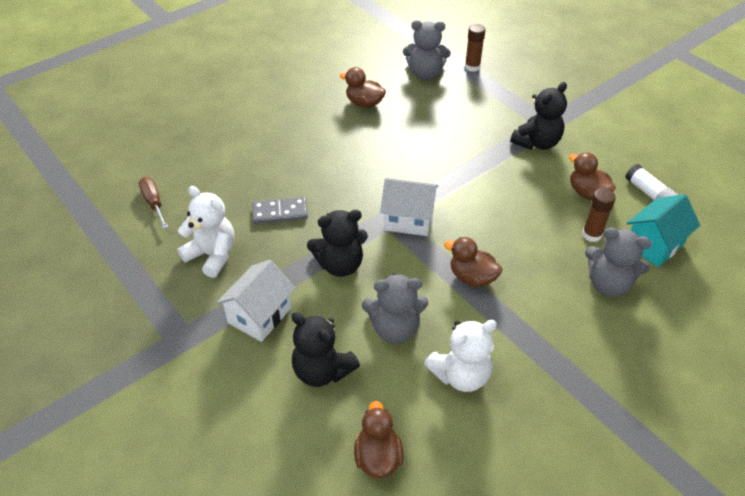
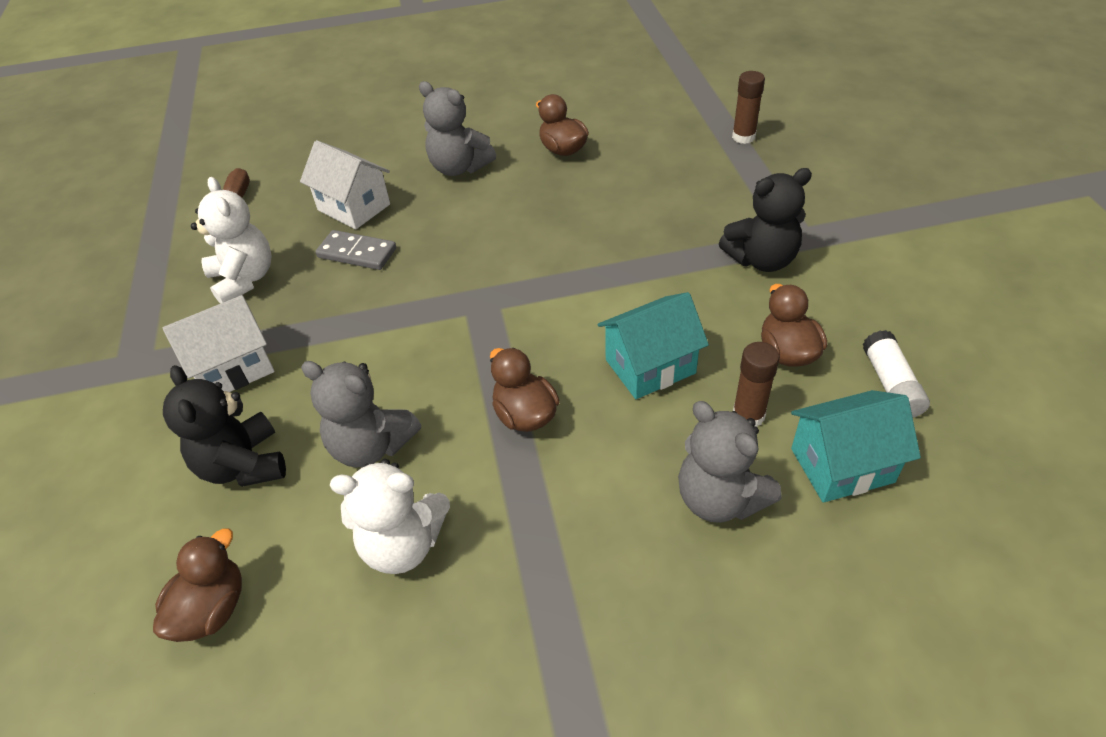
camera: 30 degrees right, 0 degrees up
black teddy bear [307,210,368,277] -> none
white house [380,178,438,236] -> white house moved to [300,140,390,229]
grey teddy bear [403,20,451,80] -> grey teddy bear moved to [419,81,496,176]
none -> turquoise house [598,292,709,399]

